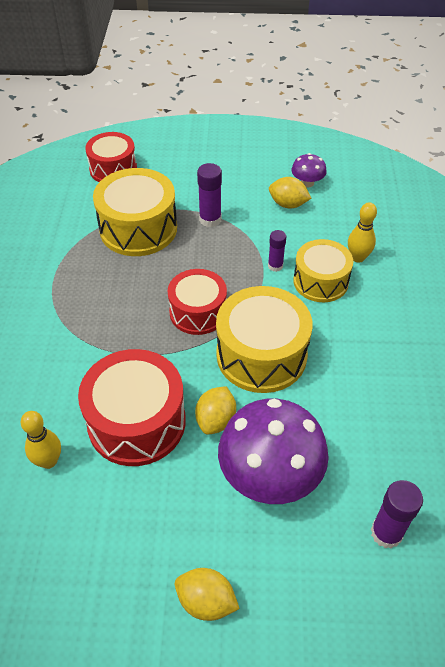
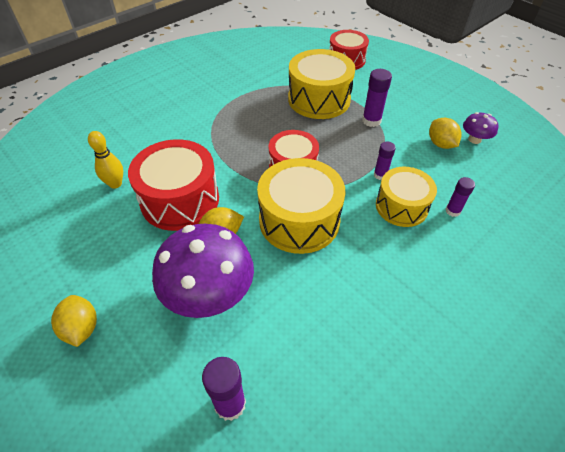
camera: 45 degrees right, 0 degrees up
yellow bowling pin [348,202,377,263] -> purple glue stick [445,177,475,217]

